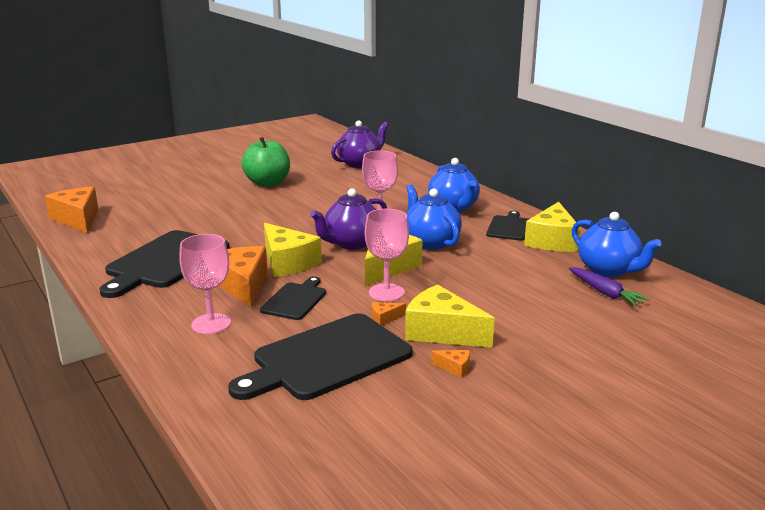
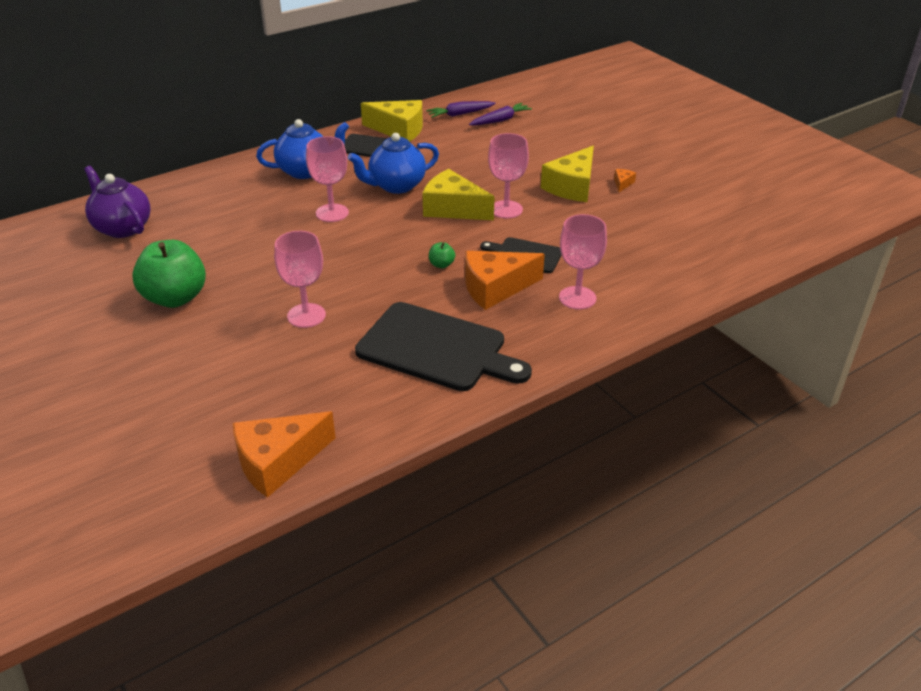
camera: 90 degrees left, 15 degrees up
black cutting board [228,313,413,400] -> none
yellow cheese [264,223,322,277] -> green apple [429,242,455,268]
purple teapot [310,188,387,249] -> none
orange cheese [372,302,406,326] -> none
blue teapot [571,212,661,277] -> purple carrot [426,101,496,118]
none -> pink goblet [274,231,326,328]

